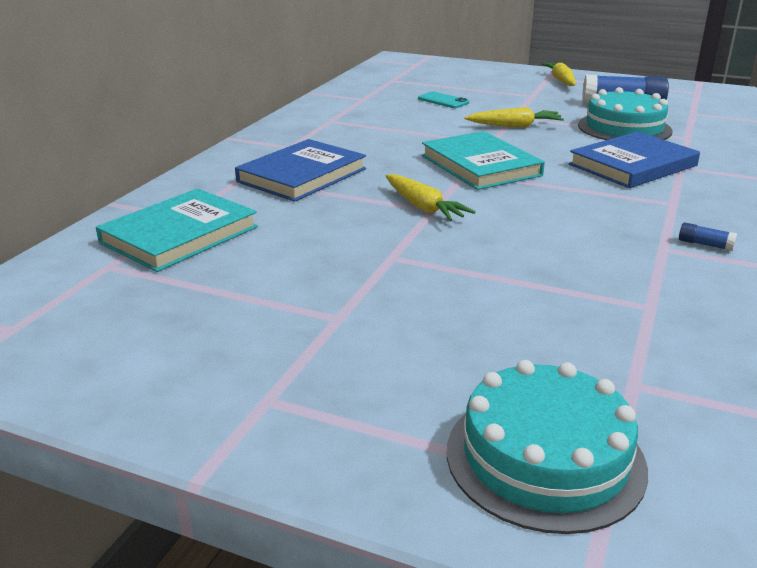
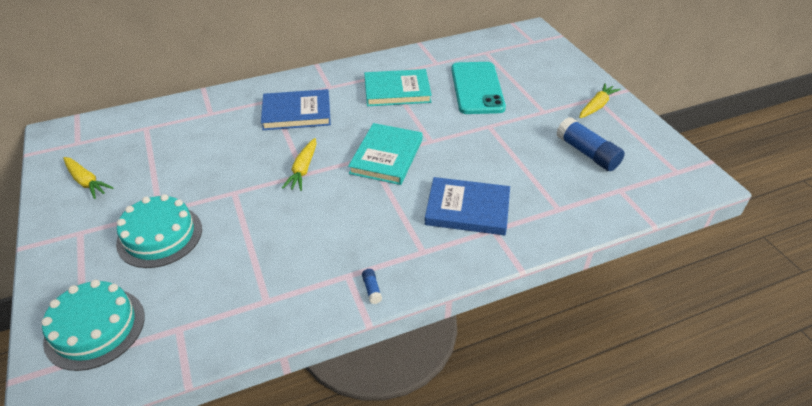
camera: 45 degrees right, 15 degrees up
turquoise book [96,188,258,272] -> turquoise book moved to [364,69,432,106]
turquoise phone [418,92,469,108] -> turquoise phone [451,62,506,114], size x2.28
yellow carrot [465,107,564,127] -> yellow carrot moved to [63,157,113,199]
turquoise cake [578,87,673,140] -> turquoise cake moved to [116,194,202,268]

